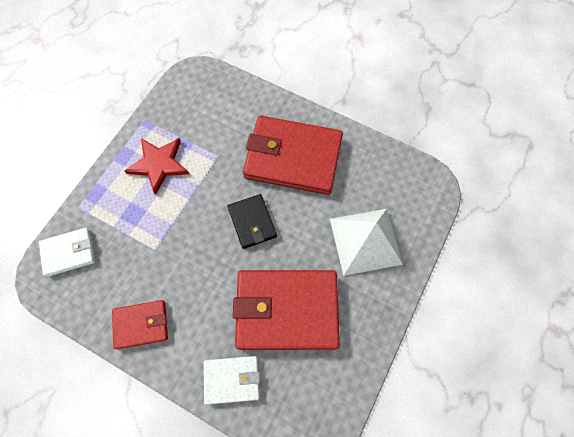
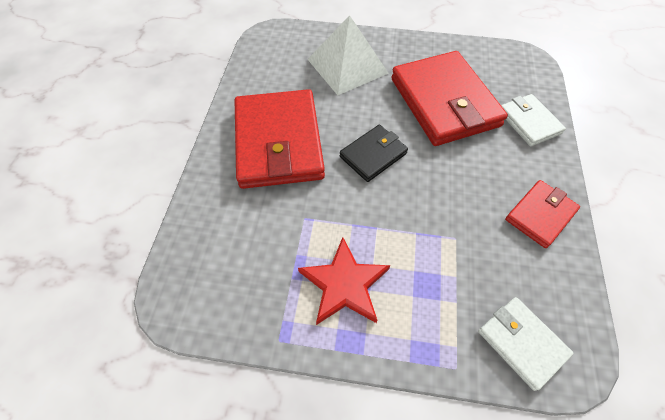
camera: 110 degrees left, 10 degrees down
red wallet [112,300,168,349] -> red wallet turned 75 degrees clockwise [505,180,580,248]

